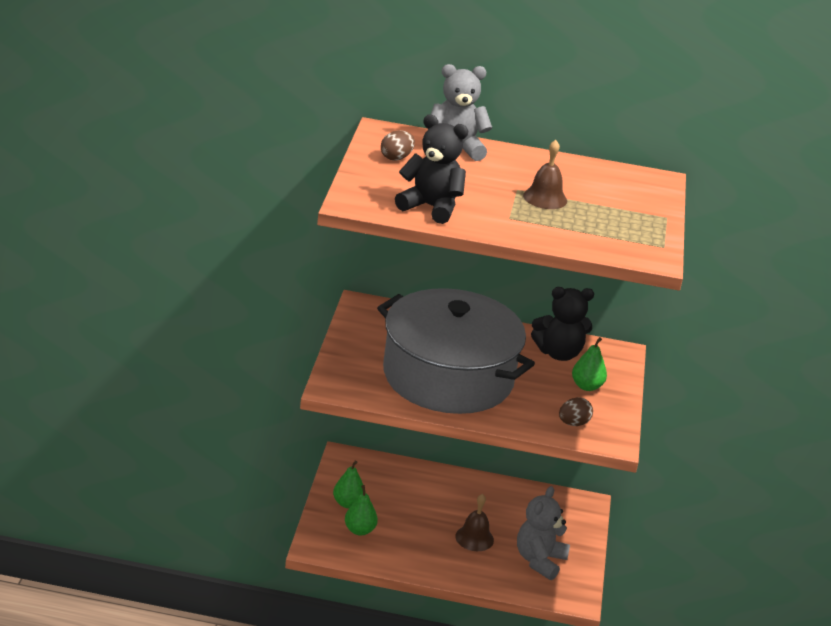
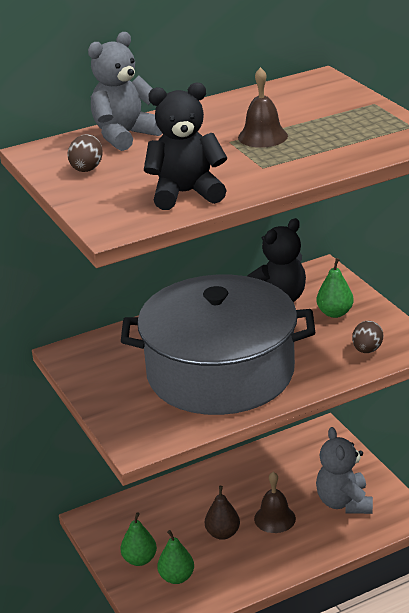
camera: 30 degrees left, 0 degrees up
none -> brown pear [205,486,240,540]

